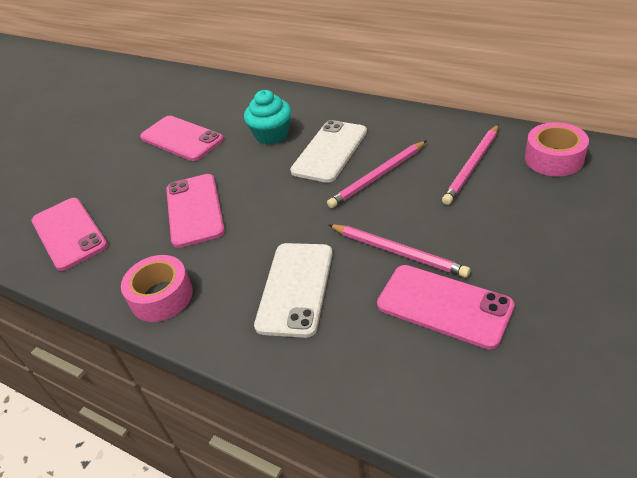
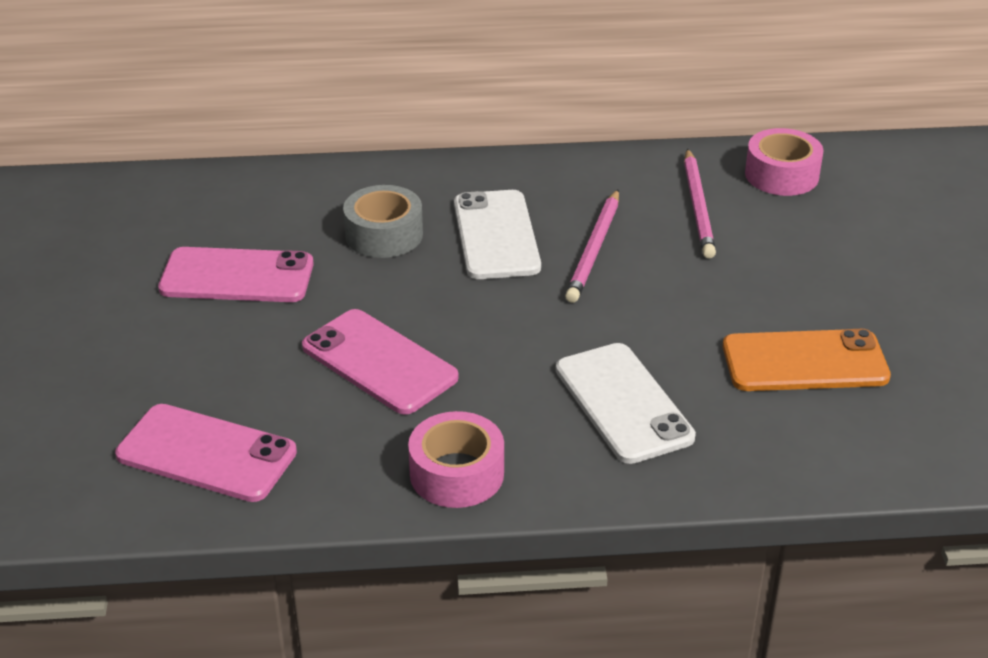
camera: 40 degrees left, 5 degrees down
turquoise cupcake [244,90,291,144] -> grey tape [343,185,423,258]
pink pencil [329,224,470,277] -> none
pink phone [377,265,515,350] -> orange phone [723,329,891,391]

